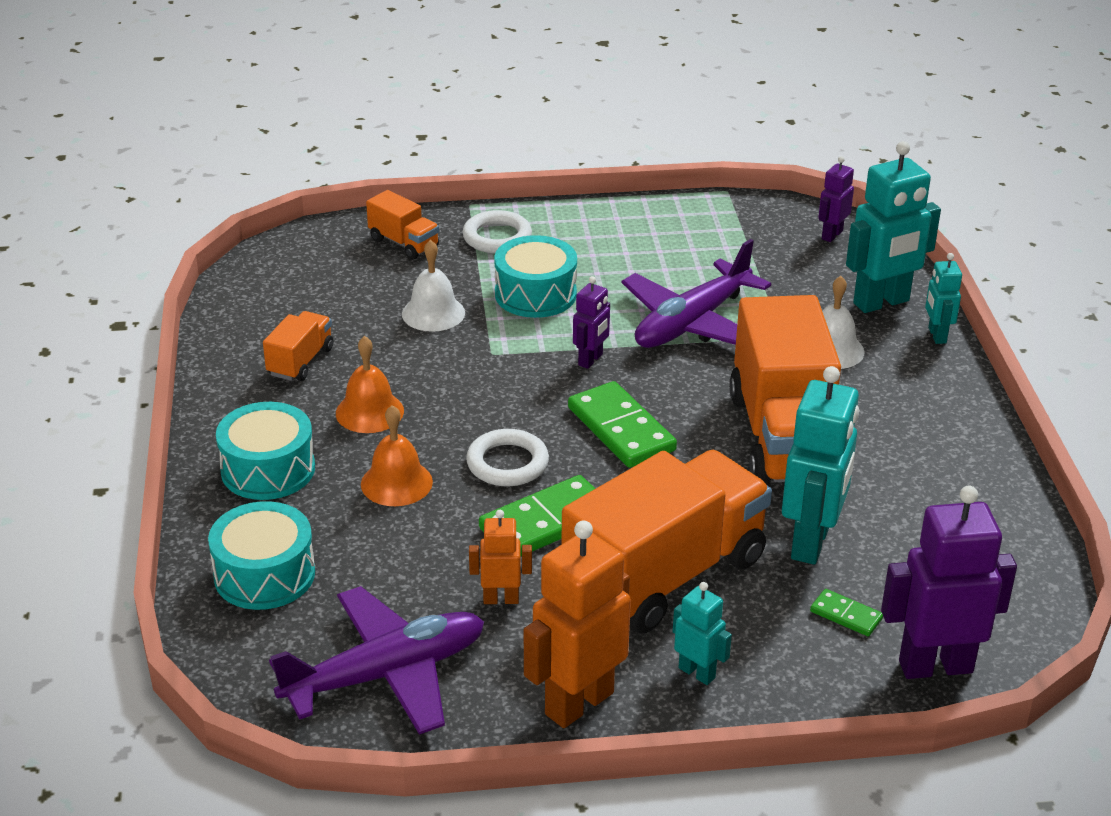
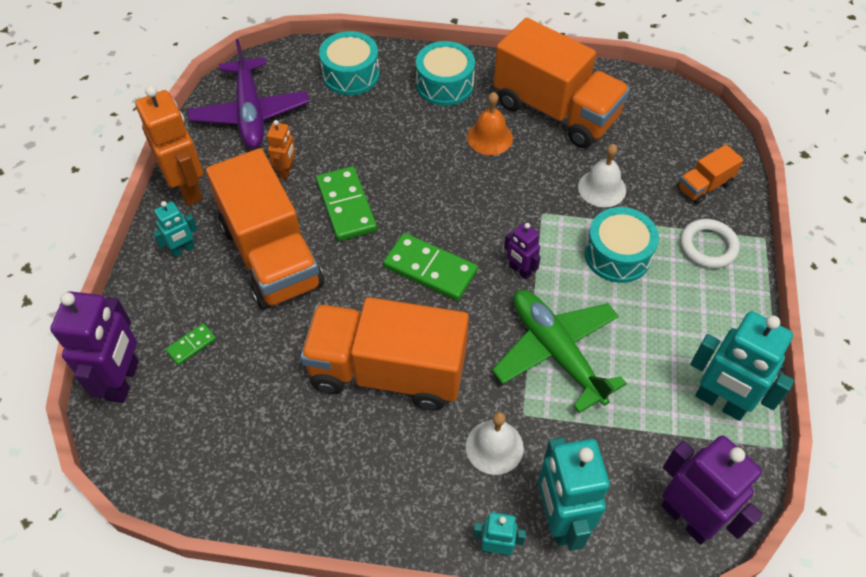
camera: 105 degrees right, 20 degrees up
orange truck [263,311,334,381] -> orange truck [494,18,630,148], size x2.24
orange bell [361,405,433,506] -> none
white ring [466,429,549,486] -> none
green domino [568,381,677,468] -> green domino turned 45 degrees clockwise [383,233,478,301]
purple plane [622,239,771,348] -> green plane [492,290,627,413]
turquoise robot [782,366,859,565] -> turquoise robot moved to [690,311,794,421]
purple robot [819,156,854,242] -> purple robot [661,435,762,544], size x1.92

